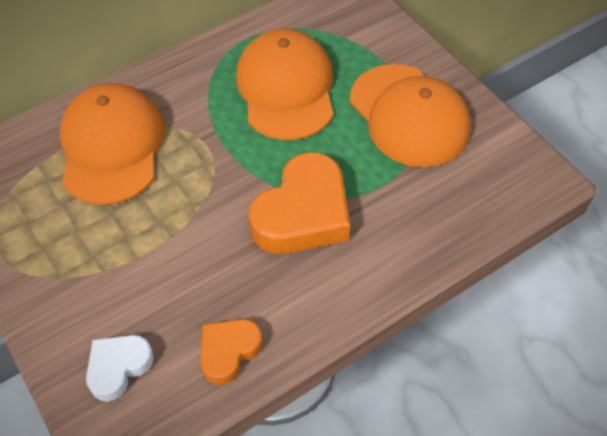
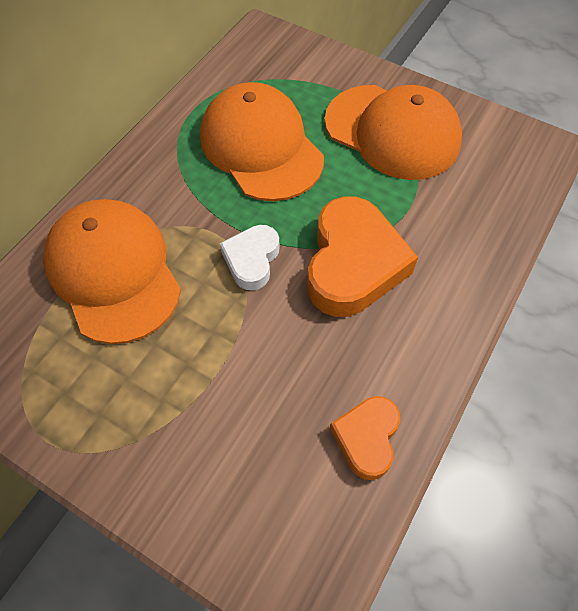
camera: 25 degrees left, 5 degrees up
white heart [86,335,154,402] -> white heart moved to [220,225,279,290]

